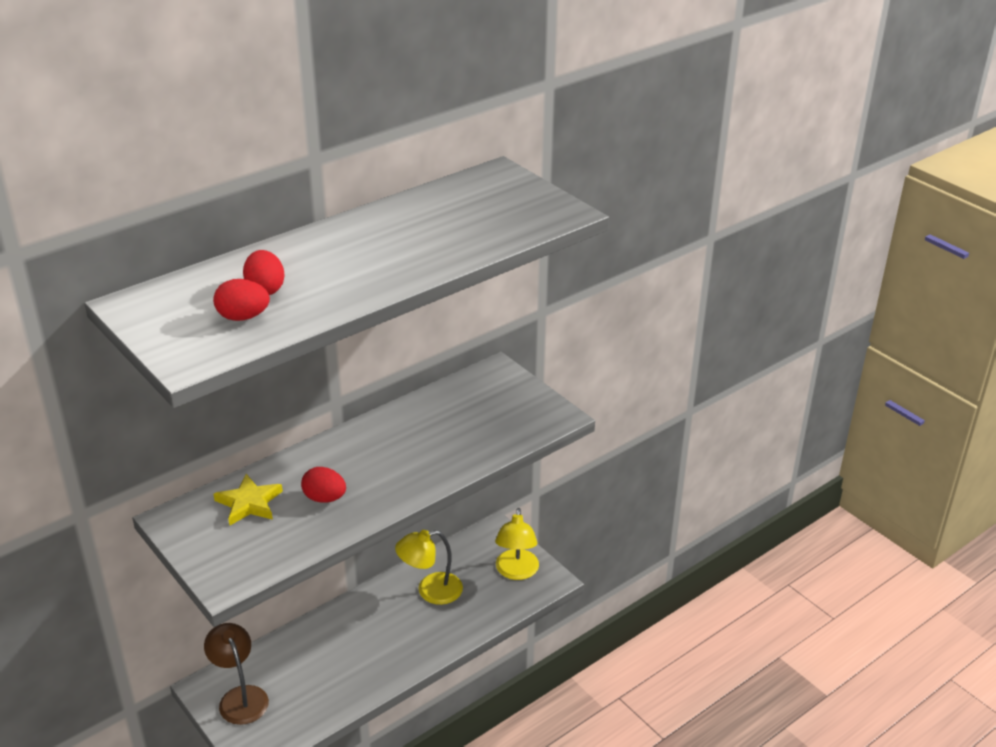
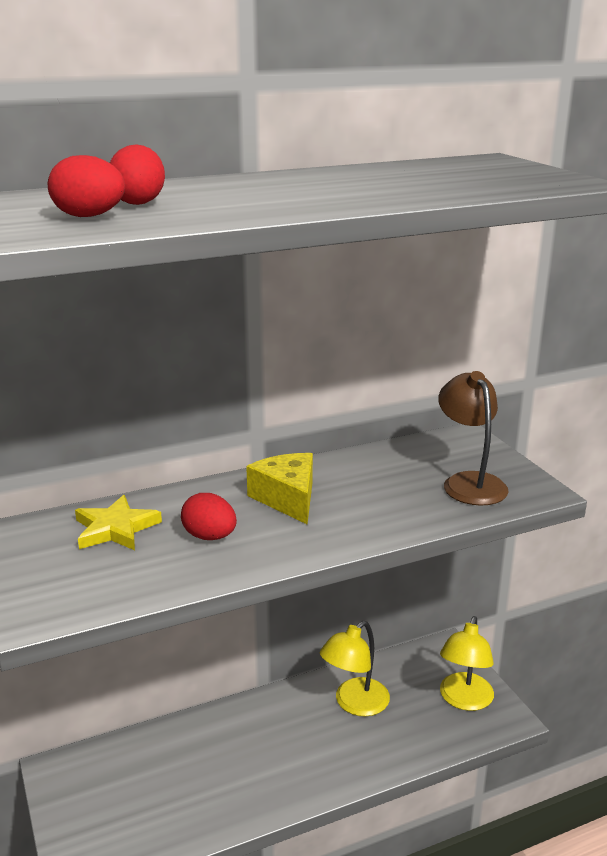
camera: 15 degrees right, 10 degrees down
brown lamp [204,623,269,725] -> brown lamp moved to [438,371,508,506]
yellow lamp [395,530,463,605] -> yellow lamp turned 45 degrees counterclockwise [320,621,390,716]
none -> yellow cheese [246,453,313,524]

